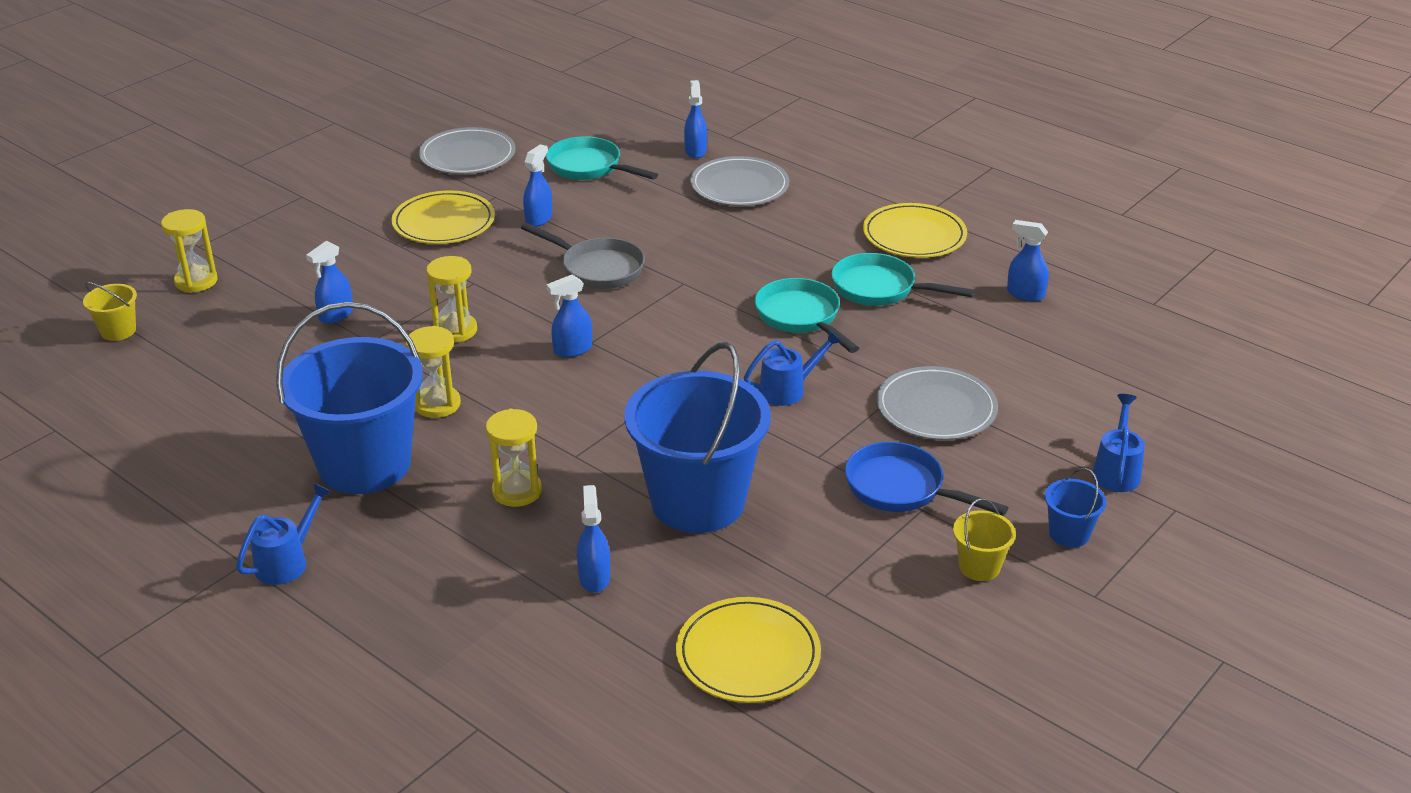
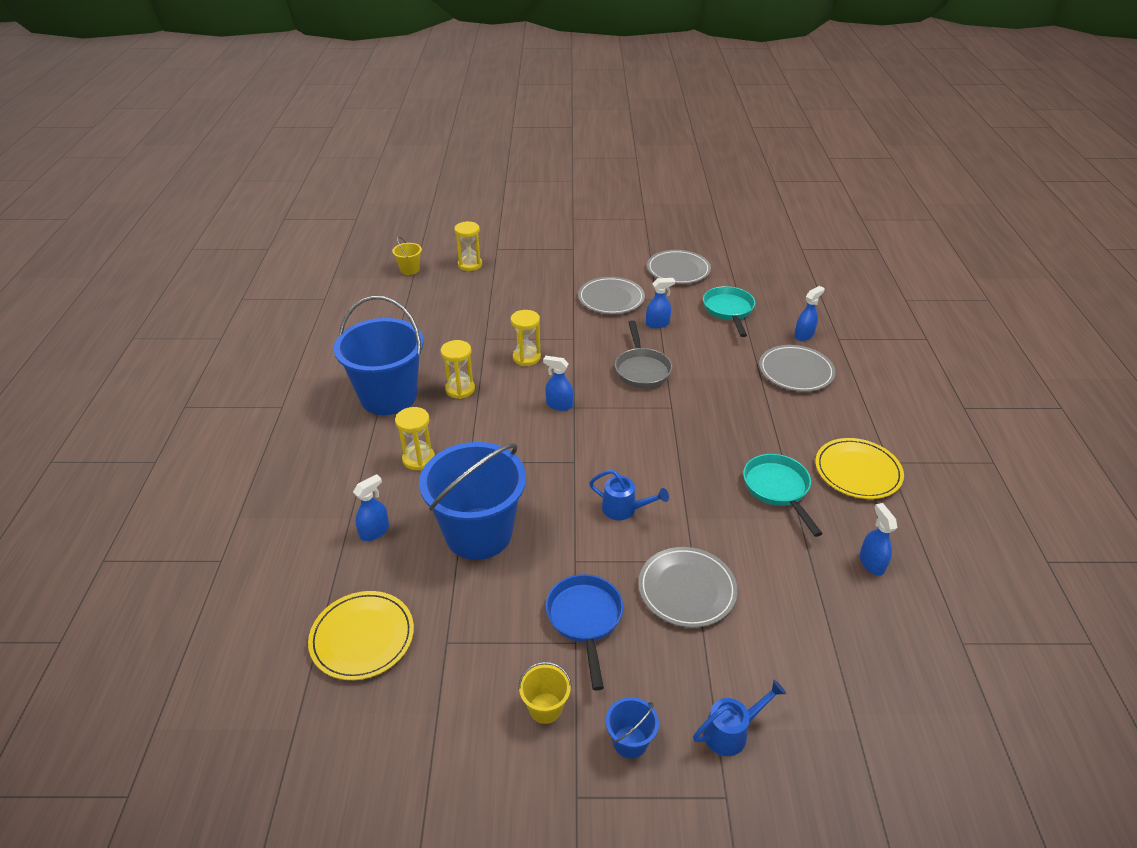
camera: 50 degrees right, 5 degrees up
blue watering can [236,483,332,585] -> none
blue spray bottle [306,241,353,324] -> none
yellow plate [391,190,495,244] -> grey plate [578,277,645,314]
turquoise pan [755,278,859,353] -> none

